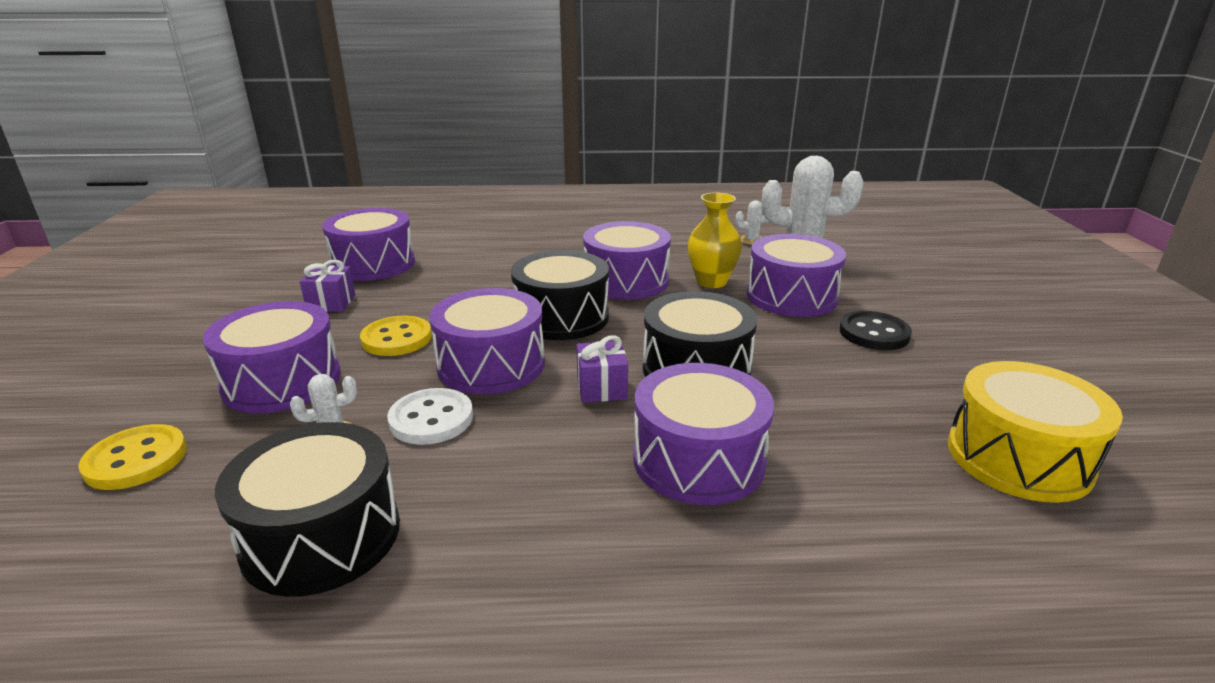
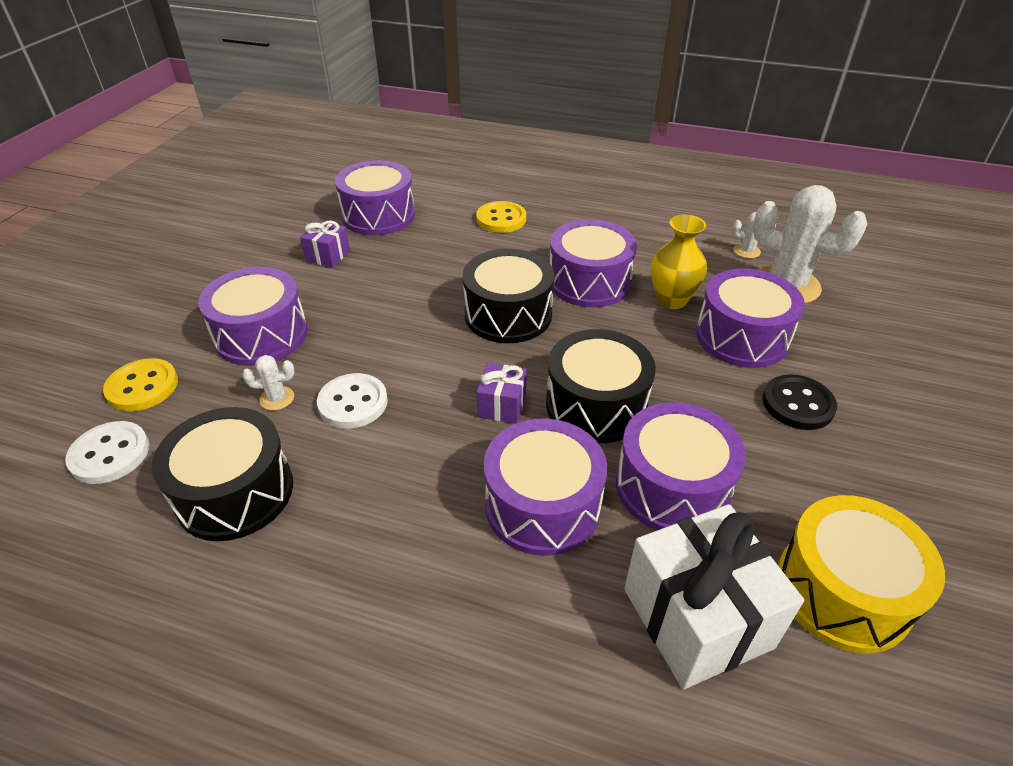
camera: 20 degrees right, 15 degrees up
yellow button [360,316,432,356] -> yellow button moved to [476,201,526,233]
purple drum [430,288,545,394] -> purple drum moved to [616,402,746,530]
none -> white button [65,421,149,484]
none -> white gift [624,504,804,689]

